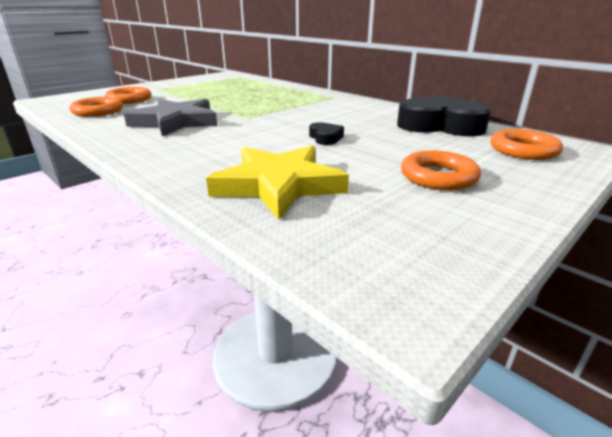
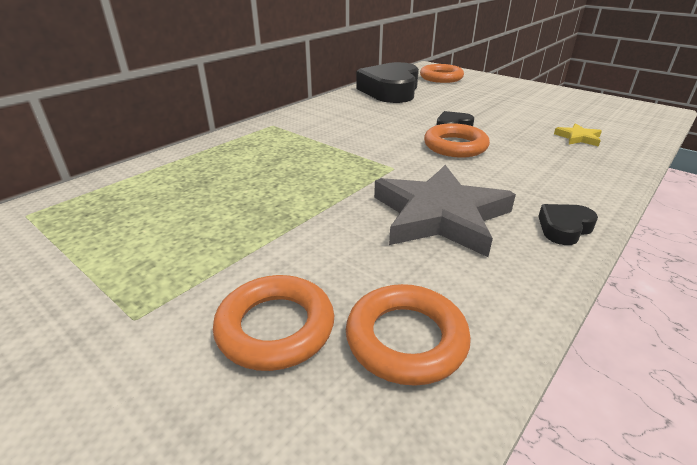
camera: 95 degrees left, 5 degrees up
yellow star [206,146,349,220] -> yellow star [554,123,602,147], size x0.43
orange ring [401,150,481,190] -> orange ring moved to [424,123,490,158]
none -> black heart [538,204,598,245]

